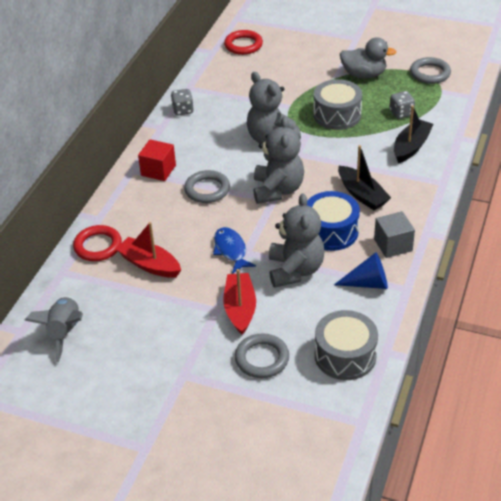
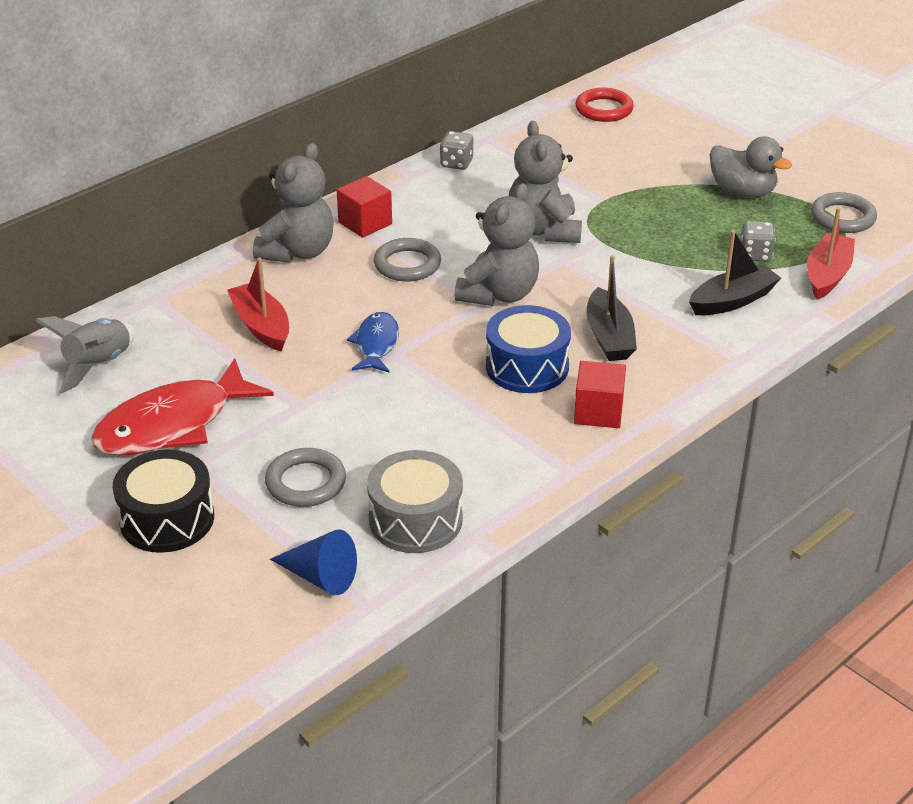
camera: 25 degrees right, 5 degrees down
red ring [73,225,122,261] -> none
red boat [223,269,256,335] -> red boat moved to [807,208,855,299]
grey teddy bear [269,193,325,288] -> grey teddy bear moved to [253,143,334,263]
grey drum [313,79,362,130] -> none
blue cone [334,252,388,289] -> blue cone moved to [270,530,357,595]
grey cube [374,211,415,258] -> red cube [574,361,626,428]
none -> red fish [91,358,274,456]
none -> black drum [113,449,214,553]

